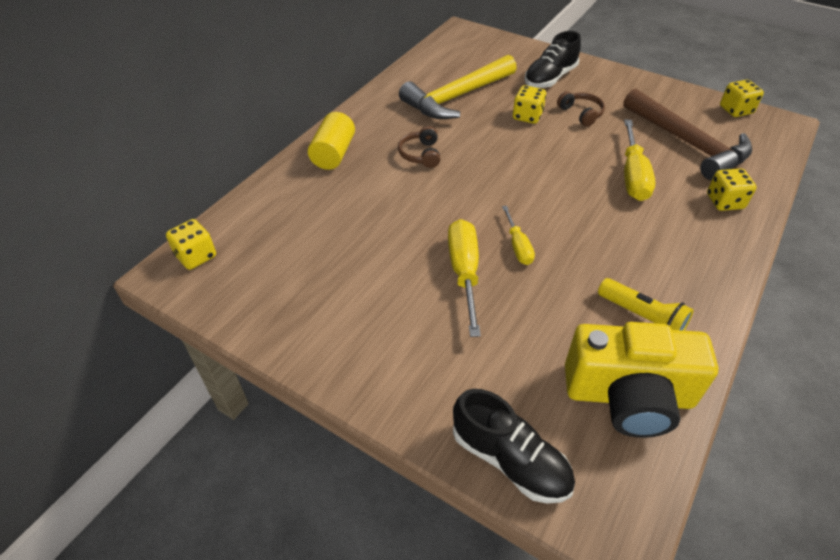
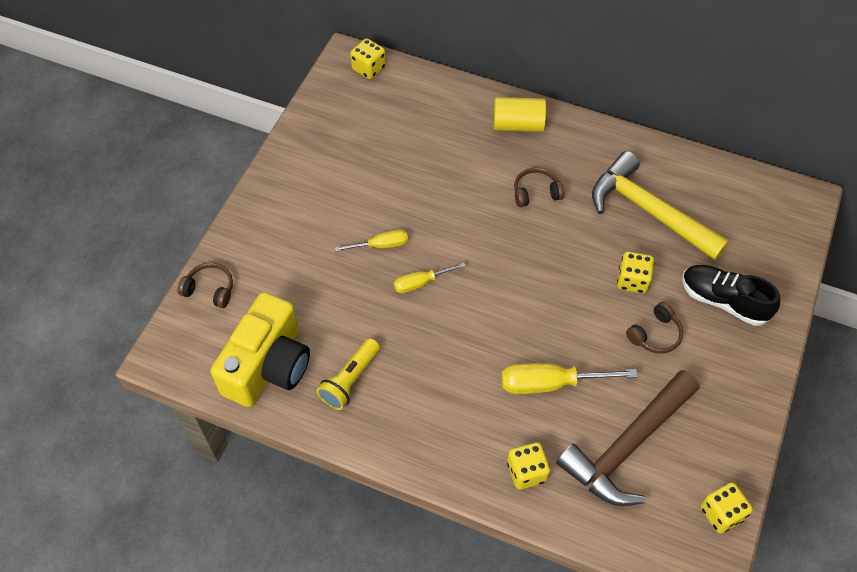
camera: 80 degrees right, 10 degrees up
yellow screwdriver [448,219,481,337] -> yellow screwdriver [335,230,408,252], size x0.59
black shoe [453,389,575,504] -> brown headphones [177,263,233,308]
yellow camera [565,322,718,438] -> yellow camera turned 150 degrees counterclockwise [211,292,310,407]

